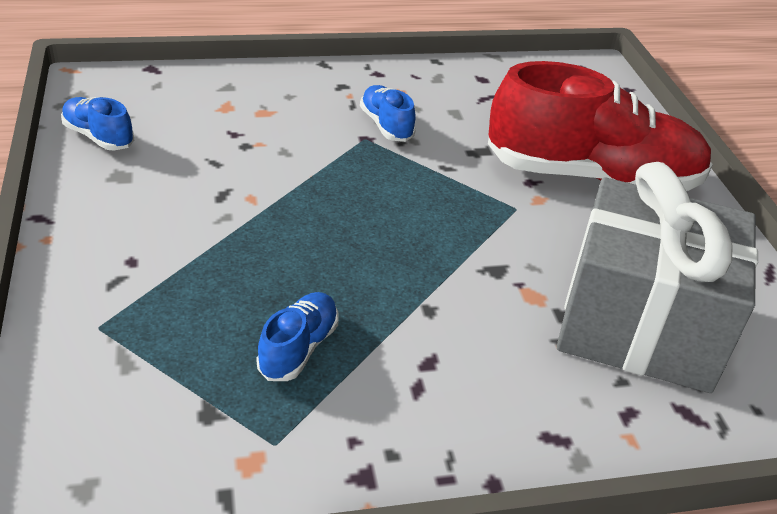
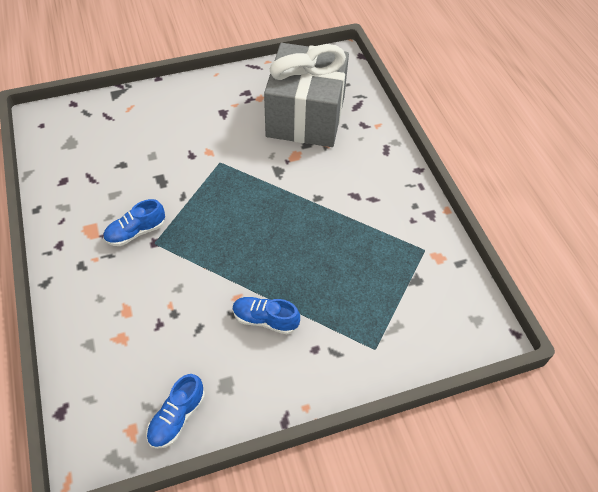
camera: 95 degrees left, 15 degrees up
blue shoe [256,292,338,381] -> blue shoe moved to [232,297,300,335]
red shoe [488,61,713,191] -> none

